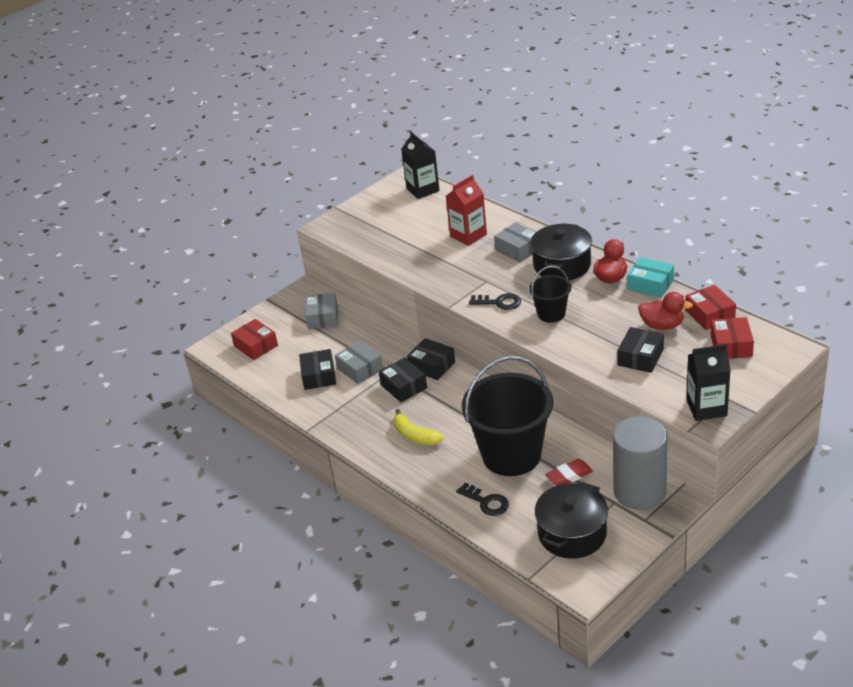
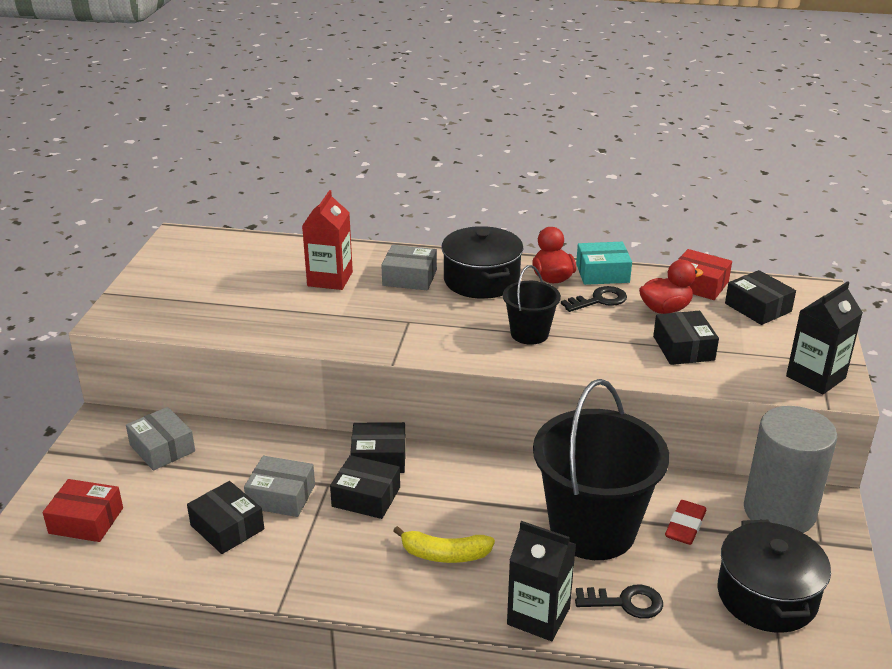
camera: 40 degrees left, 5 degrees down
black carton [401,132,440,199] -> black carton moved to [507,521,576,641]
black key [469,293,521,310] -> black key moved to [561,286,627,312]
red box [710,317,754,359] -> black box [725,270,796,325]

